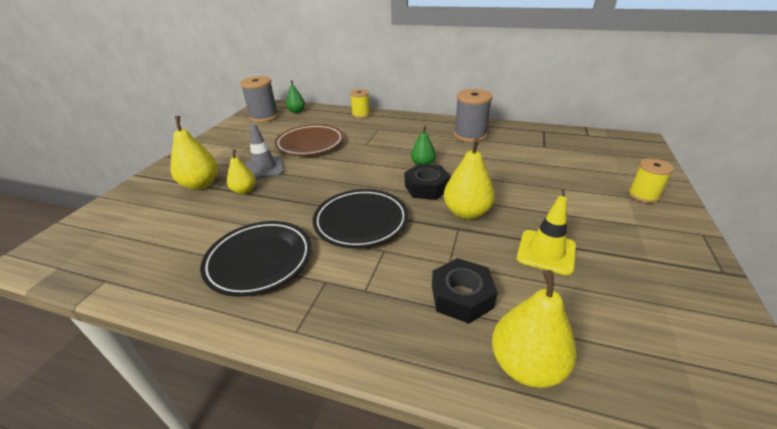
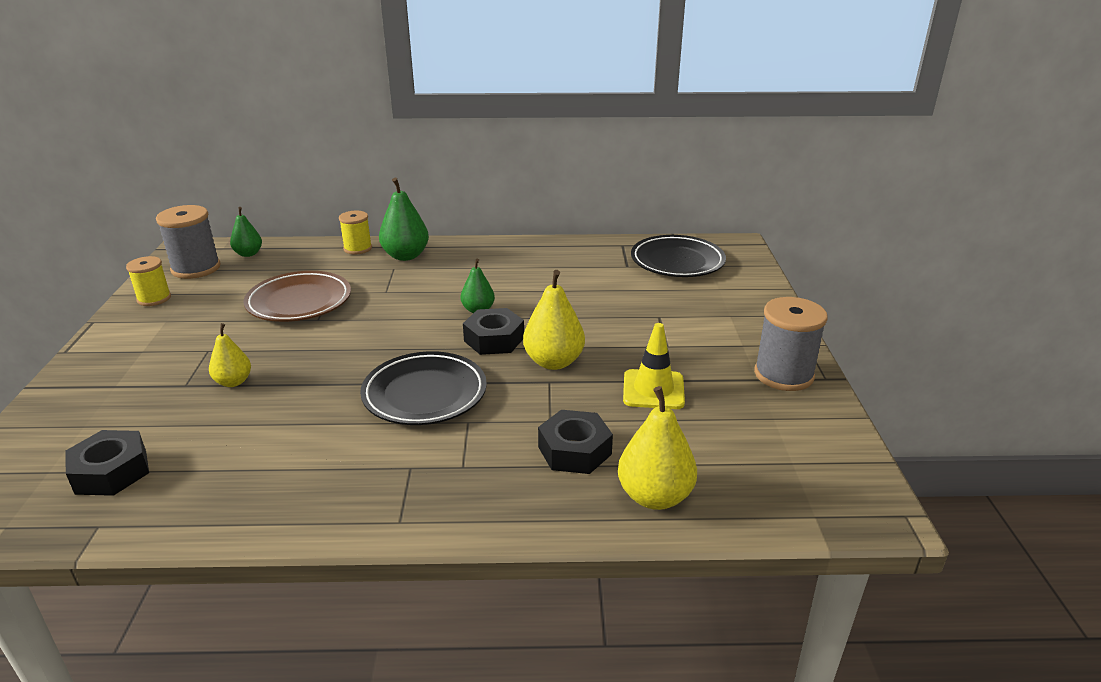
camera: 20 degrees left, 5 degrees down
yellow pear [170,116,218,190] -> none
black plate [200,221,312,297] -> black plate moved to [631,235,726,277]
grey traffic cone [245,124,284,179] -> none
grey spool [454,89,493,142] -> grey spool moved to [754,297,828,391]
yellow spool [628,158,674,203] -> yellow spool moved to [126,256,171,306]
none -> black nut [65,430,149,496]
none -> green pear [379,178,429,261]

